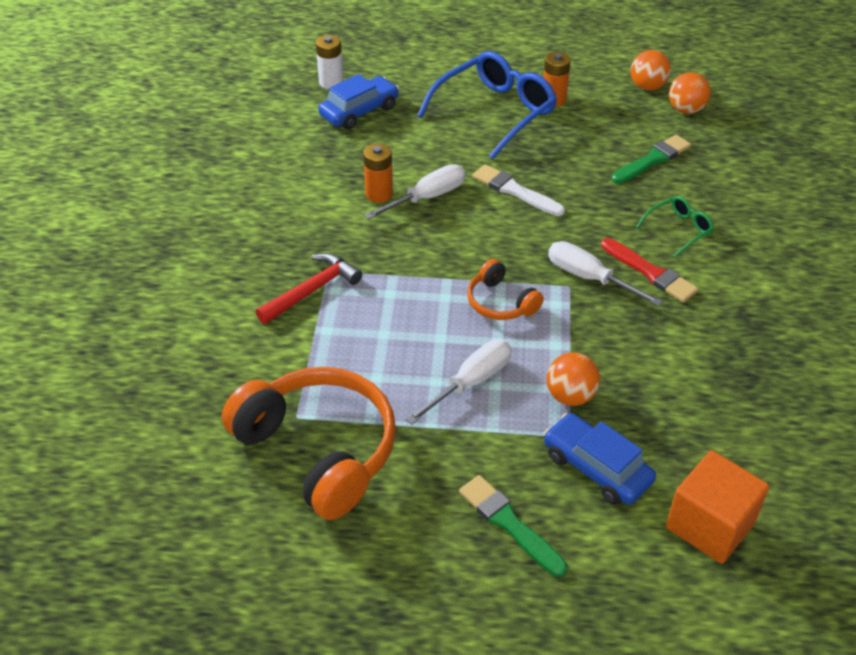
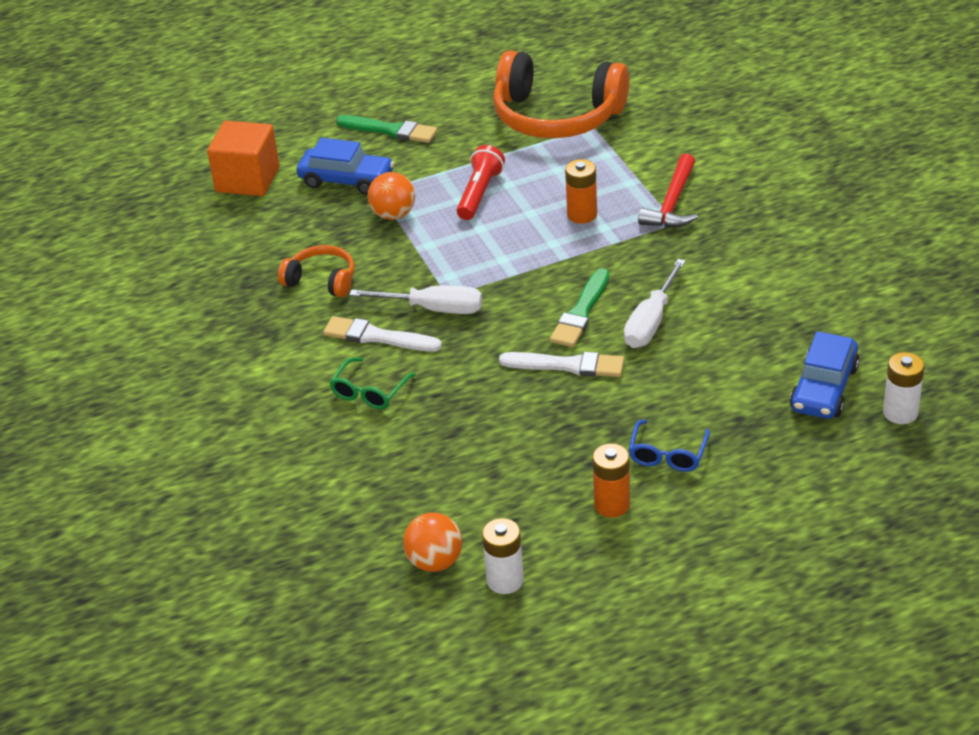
camera: 155 degrees right, 5 degrees down
orange battery [363,143,393,203] -> orange battery moved to [565,159,597,224]
white screwdriver [406,340,512,424] -> red flashlight [457,145,505,220]
blue glasses [417,51,557,160] -> blue glasses [629,420,710,472], size x0.49
orange headphones [467,259,544,320] -> orange headphones moved to [278,245,354,297]
red brush [601,238,698,303] -> white brush [323,316,442,352]
green brush [612,135,691,184] -> green brush moved to [550,268,609,347]
orange ball [631,50,671,91] -> white battery [482,518,524,594]

